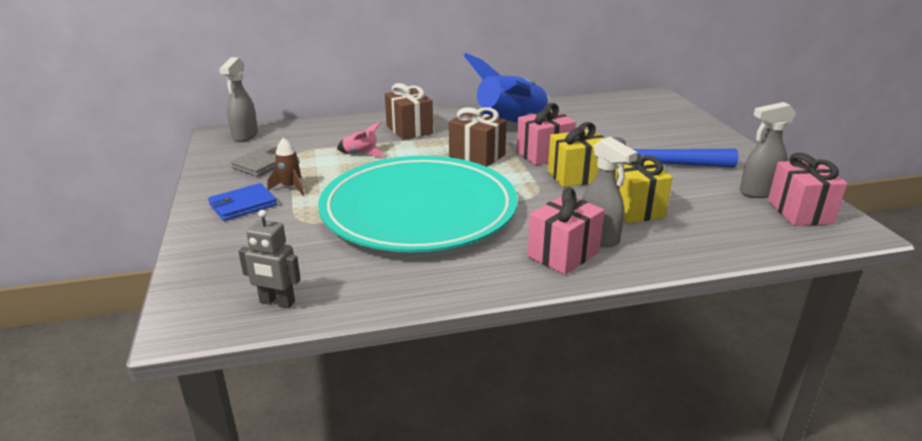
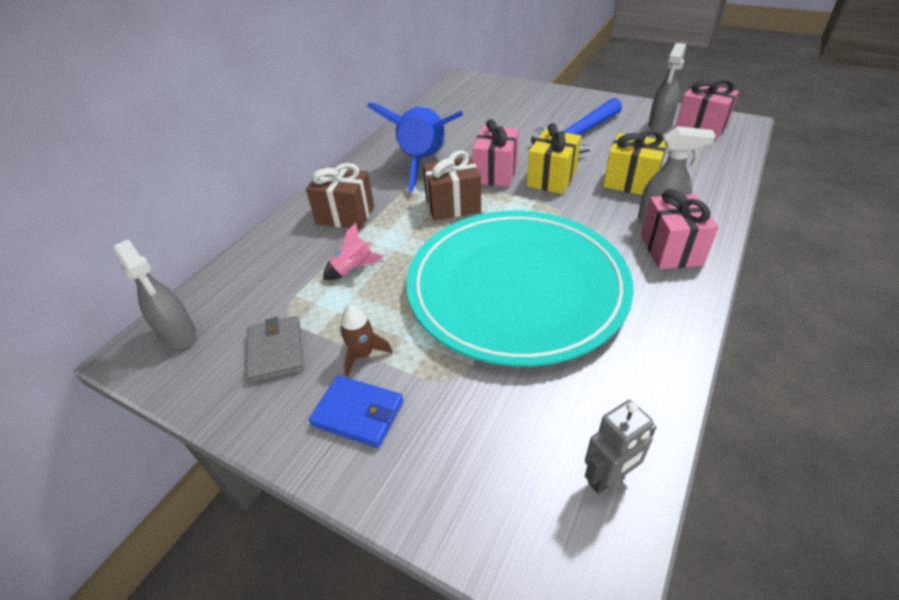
camera: 45 degrees left, 15 degrees up
blue wallet [208,183,277,221] -> blue wallet turned 75 degrees counterclockwise [309,375,403,448]

